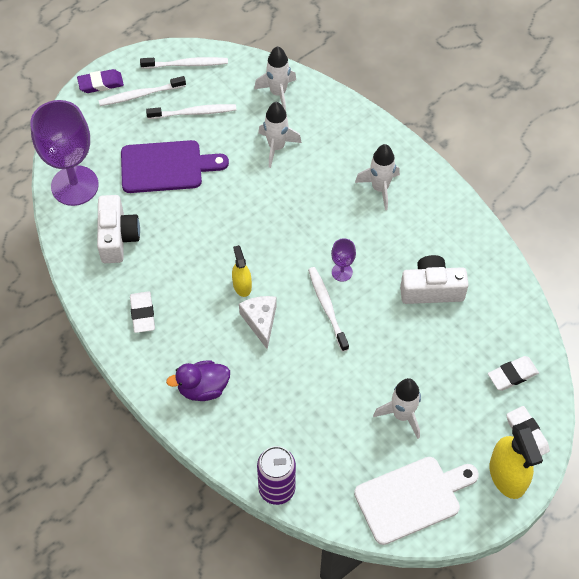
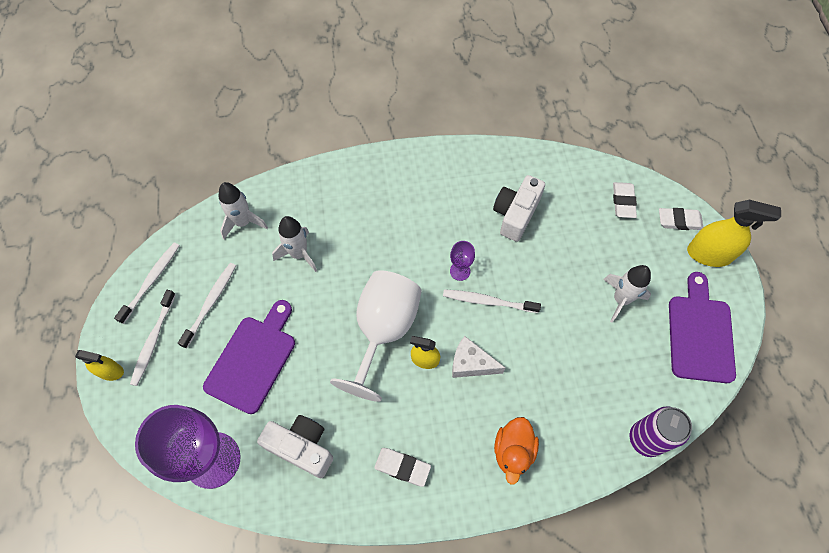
camera: 60 degrees left, 5 degrees up
purple eraser [77,69,124,93] -> yellow spray bottle [75,350,124,381]
purple duck [166,360,230,401] -> orange duck [494,417,539,485]
white cutting board [354,457,479,545] -> purple cutting board [669,272,736,383]
white rocket [355,144,400,210] -> none
none -> white goblet [330,270,422,402]

